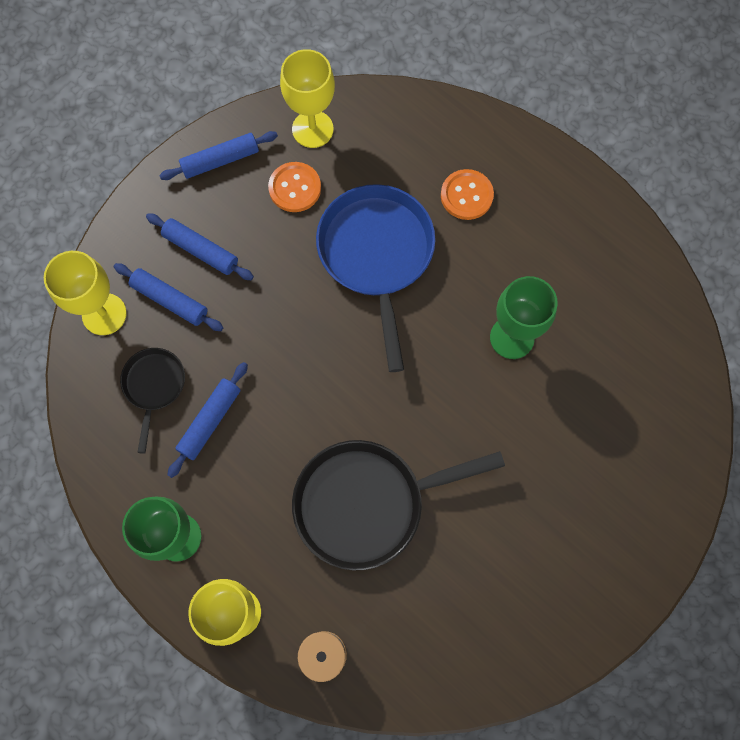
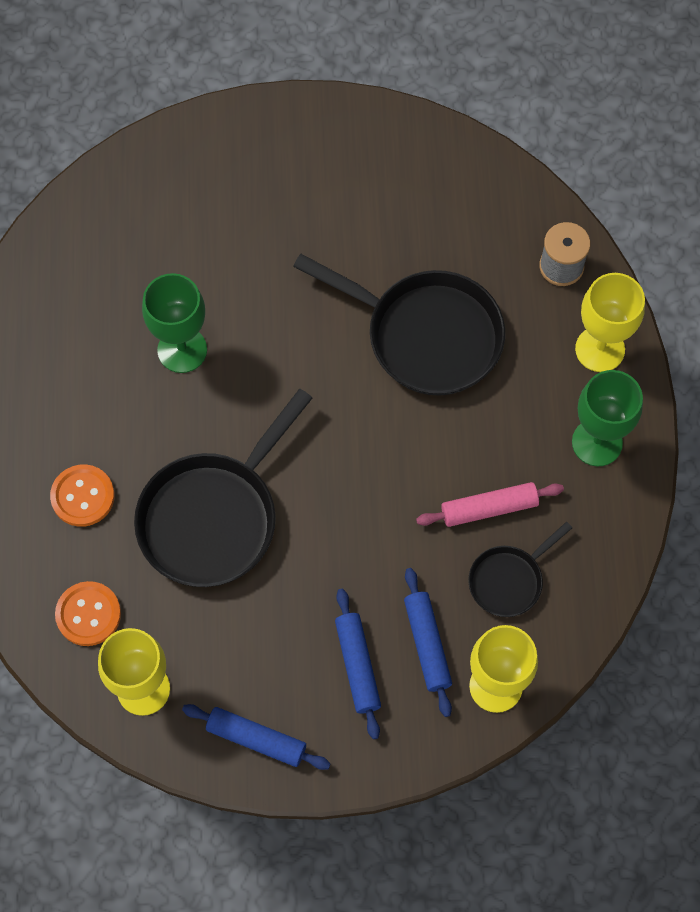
camera: 135 degrees left, 5 degrees down
blue rolling pin [167,362,248,478] -> pink rolling pin [416,482,564,527]
orange button [268,162,321,212] -> orange button moved to [55,581,121,646]
blue pan [316,184,435,372] -> black pan [134,389,312,587]

